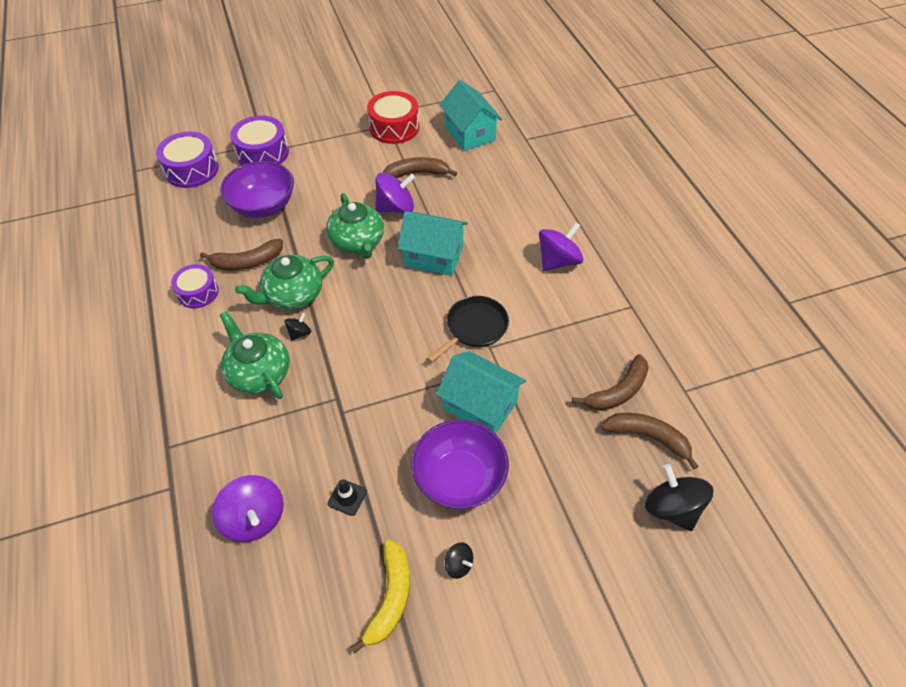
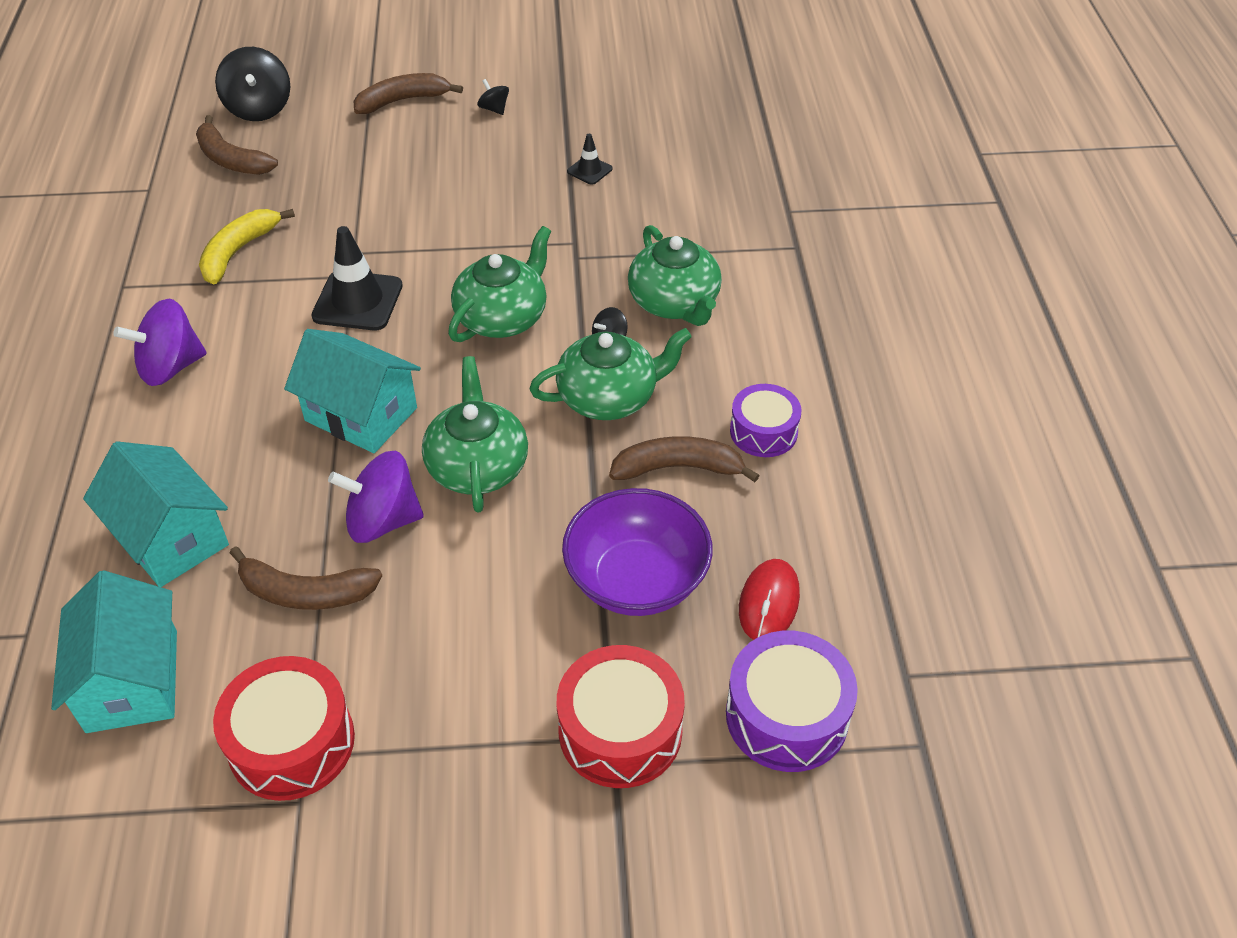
camera: 165 degrees left, 5 degrees down
purple spinning top [212,475,284,542] -> none
purple drum [230,115,289,165] -> red drum [557,645,685,788]
yellow banana [350,539,410,654] -> yellow banana moved to [199,209,295,284]
purple bowl [411,420,509,509] -> none
black pan [427,296,509,363] -> black traffic cone [311,226,402,330]
turquoise house [436,351,526,434] -> turquoise house moved to [83,441,229,587]
brown banana [572,354,649,411] -> brown banana moved to [353,73,463,114]
none -> green teapot [448,226,551,342]
none -> red mouse [739,559,800,640]

